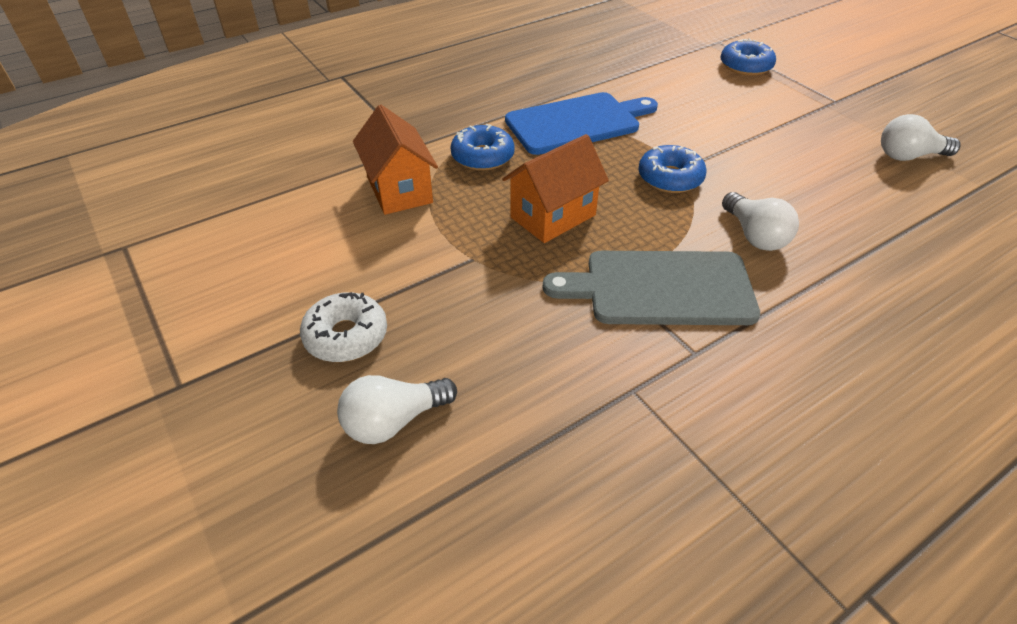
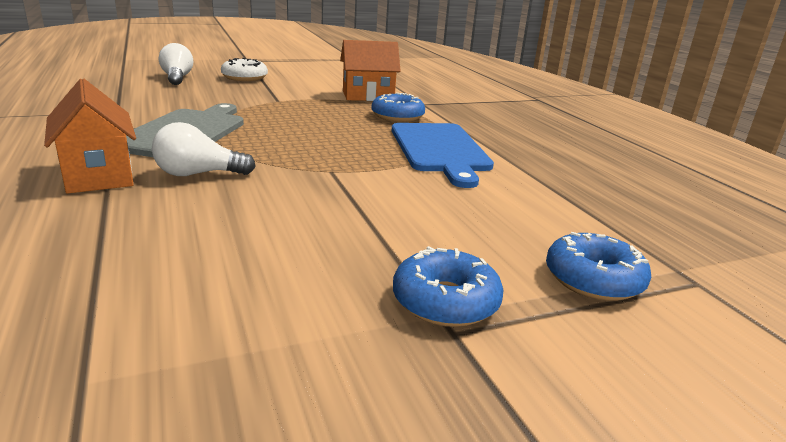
camera: 100 degrees right, 20 degrees down
orange house [502,134,609,243] -> orange house moved to [44,79,136,194]
blue donut [638,145,707,193] -> blue donut moved to [393,246,503,327]
white light bulb [881,114,961,161] -> none

